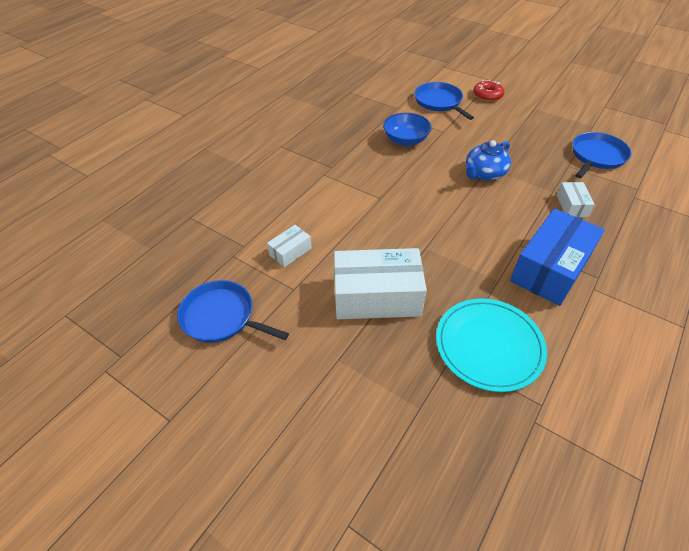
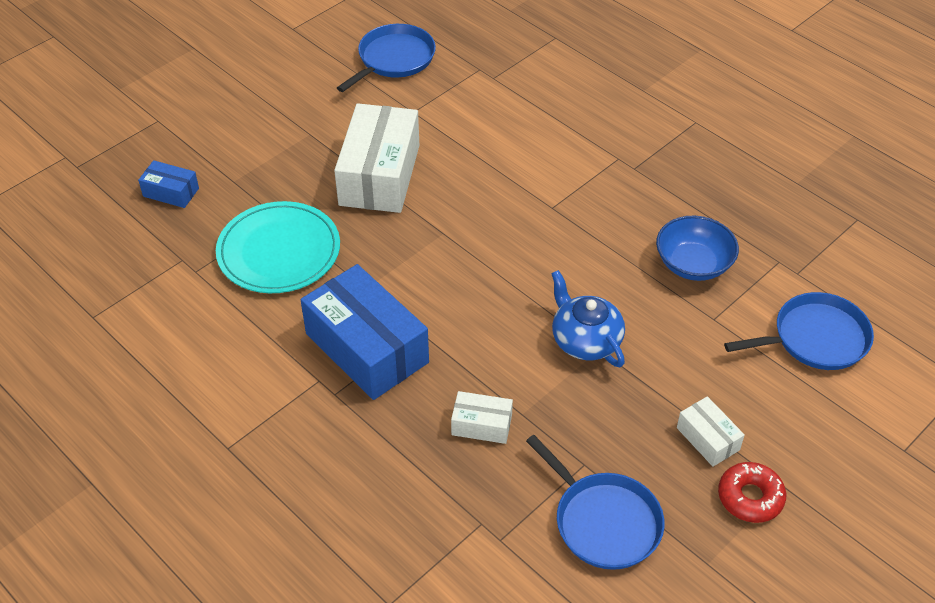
camera: 100 degrees right, 0 degrees up
white box [267,225,312,267] -> white box moved to [677,396,745,467]
red donut [473,80,504,102] -> red donut moved to [718,462,786,523]
none -> blue box [138,160,199,208]

